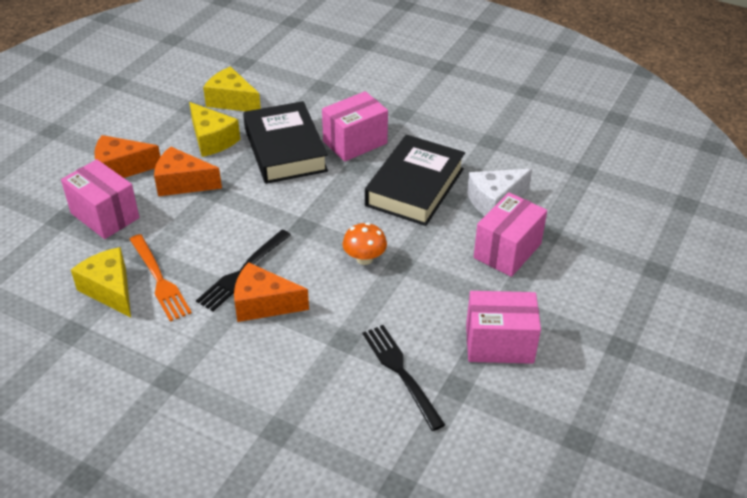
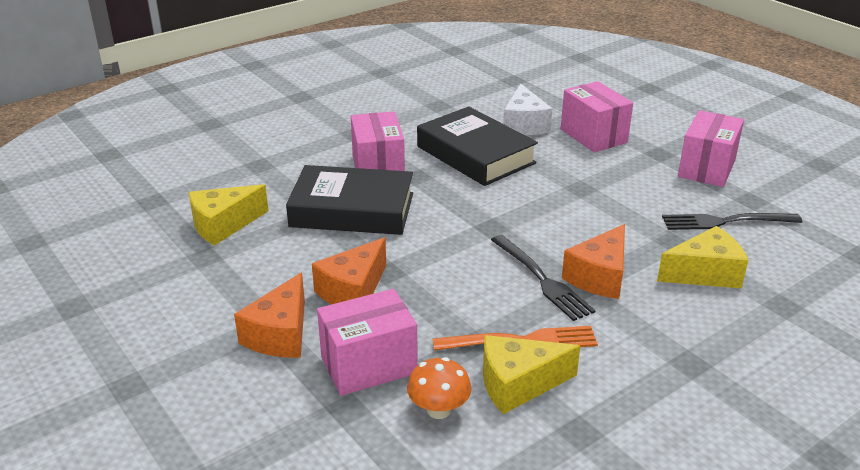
camera: 65 degrees left, 10 degrees down
yellow cheese [189,102,240,157] -> yellow cheese moved to [657,226,748,288]
orange mushroom [343,223,387,265] -> orange mushroom moved to [407,357,472,419]

